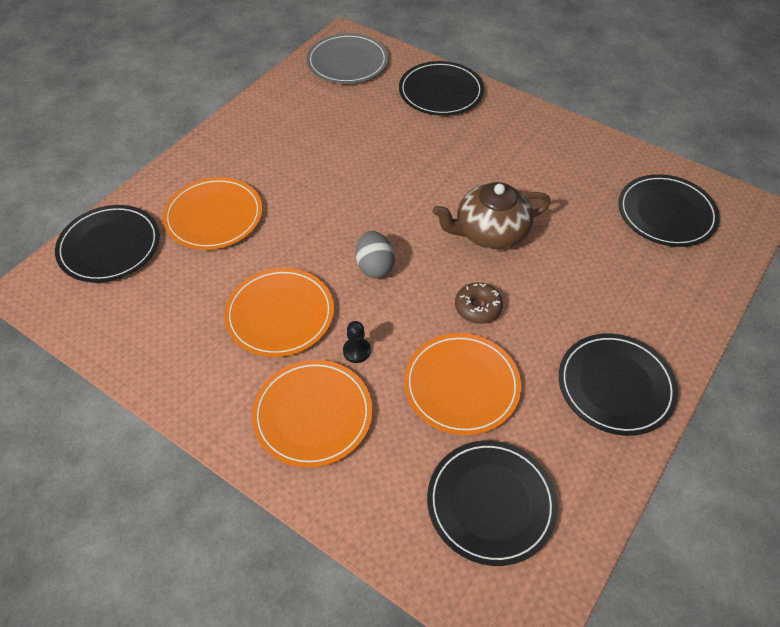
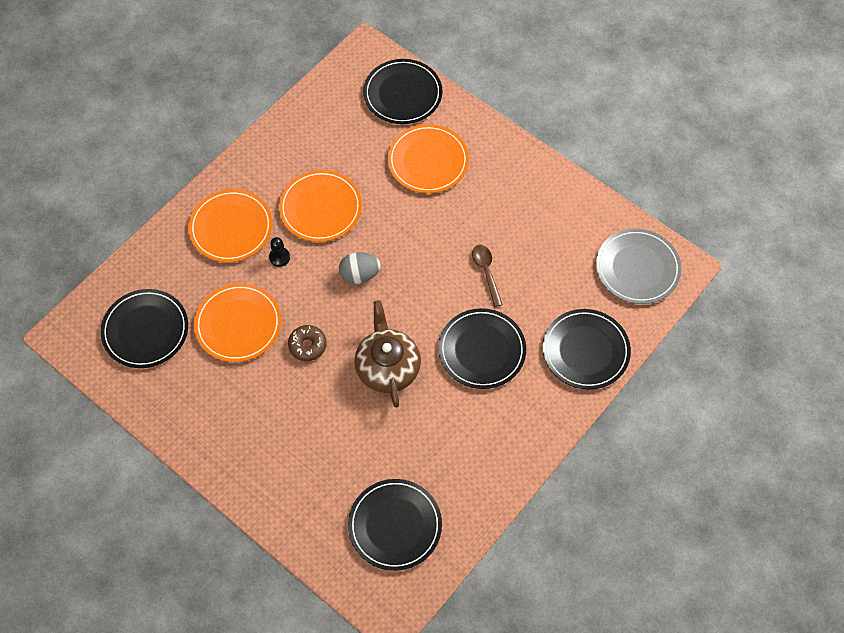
camera: 95 degrees right, 10 degrees up
black plate [559,333,678,436] -> black plate moved to [438,308,526,389]
none -> brown spoon [472,245,503,307]

